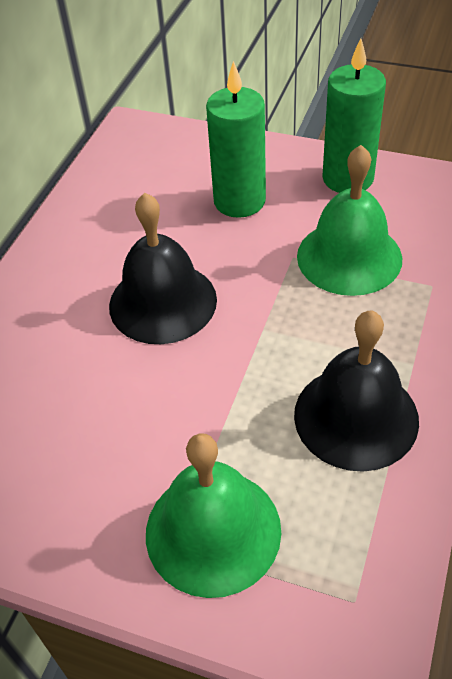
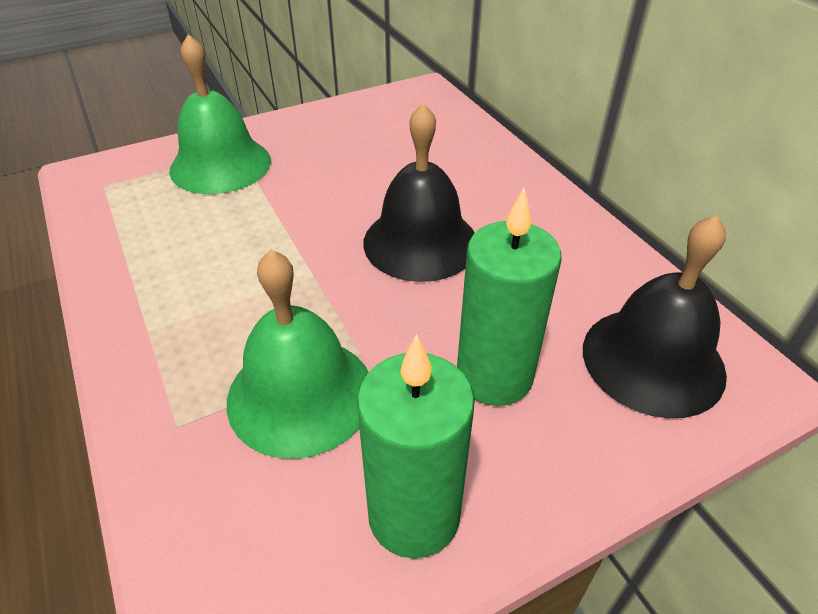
camera: 130 degrees right, 5 degrees down
black bell [294,310,419,472] -> black bell moved to [583,215,727,418]

